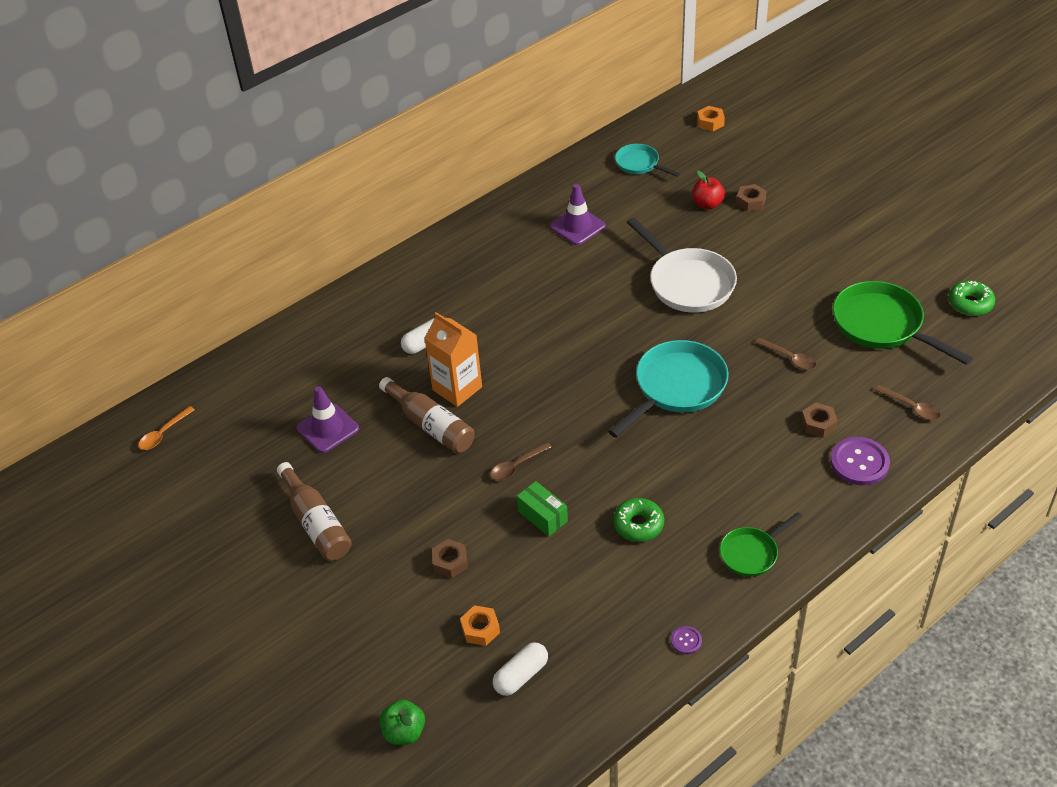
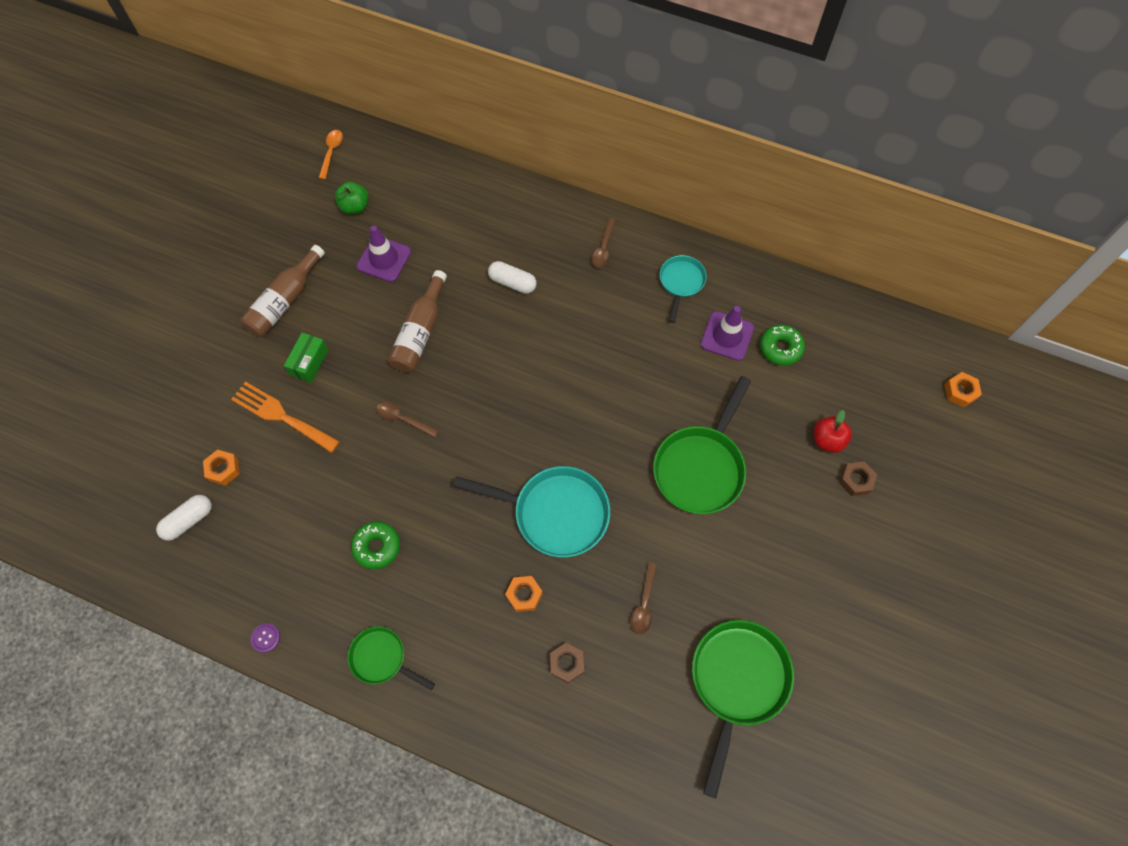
camera: 60 degrees right, 20 degrees up
orange spoon [138,406,195,450] -> orange spoon turned 90 degrees clockwise [319,130,343,180]
green apple [380,700,425,745] -> green apple moved to [335,182,368,214]
orange carton [424,312,482,407] -> none
brown nut [432,539,468,578] -> orange fork [231,382,340,453]
white capsule [493,642,548,696] -> white capsule turned 60 degrees counterclockwise [156,495,212,541]
green box [517,481,568,537] -> green box moved to [284,332,328,383]
turquoise pan [615,144,680,177] -> turquoise pan moved to [660,255,707,323]
white pan [627,217,737,313] -> green pan [653,376,751,514]
purple button [831,437,890,485] -> none
brown spoon [875,385,941,420] -> brown spoon moved to [591,218,616,268]
green donut [949,281,995,316] -> green donut moved to [760,325,805,366]
none -> orange nut [505,576,543,612]

